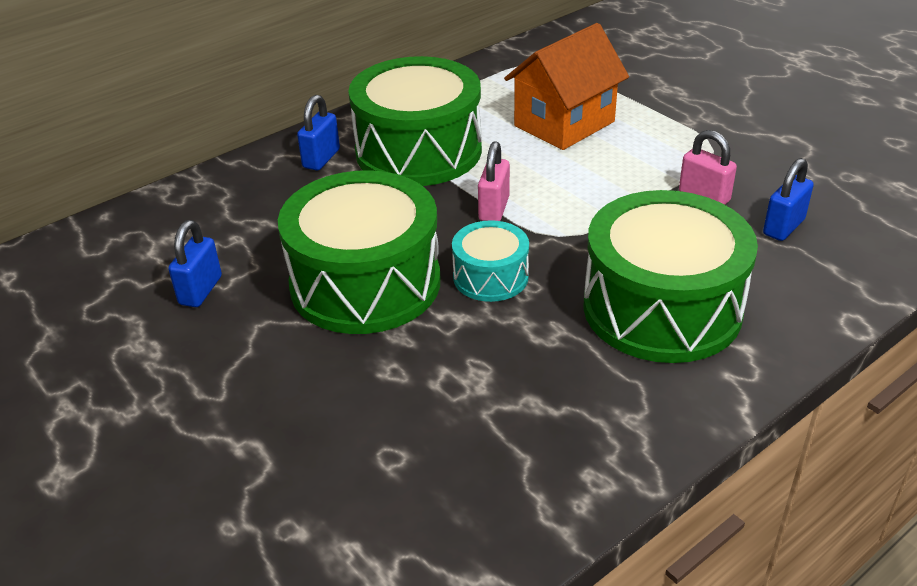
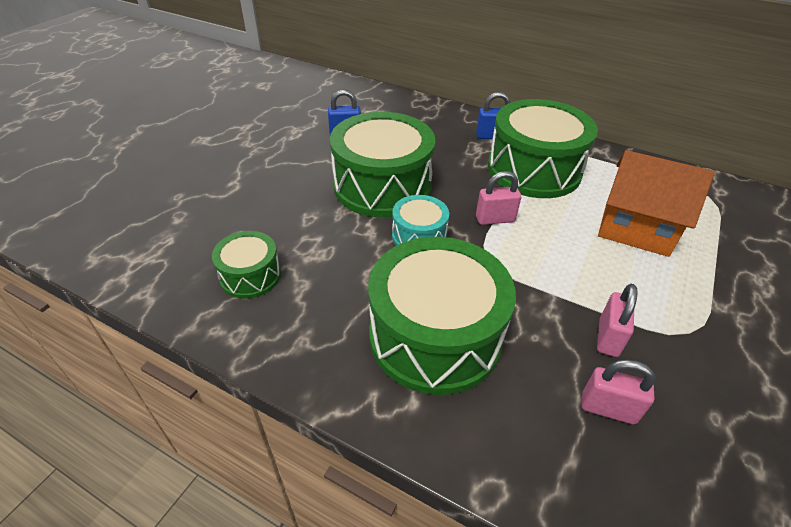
camera: 65 degrees right, 5 degrees up
blue padlock [763,158,814,241] -> pink padlock [582,360,656,424]
none -> green drum [212,231,281,299]

